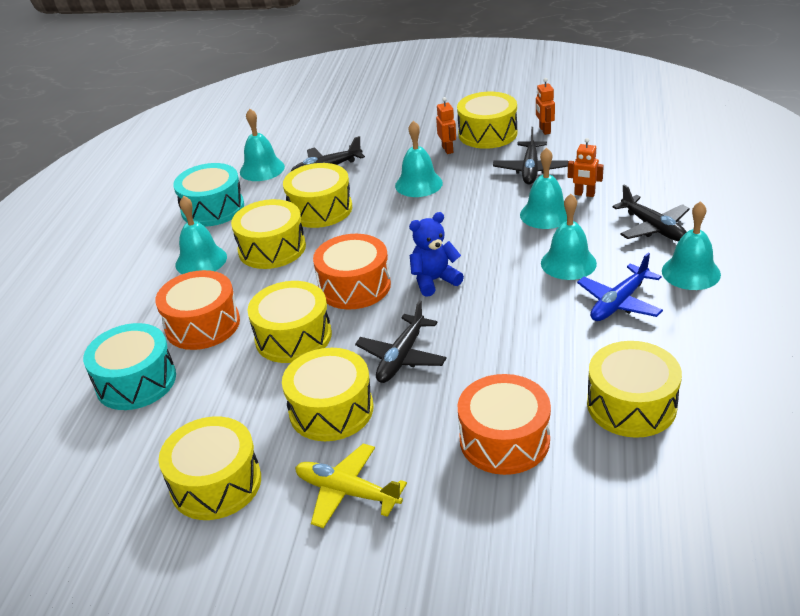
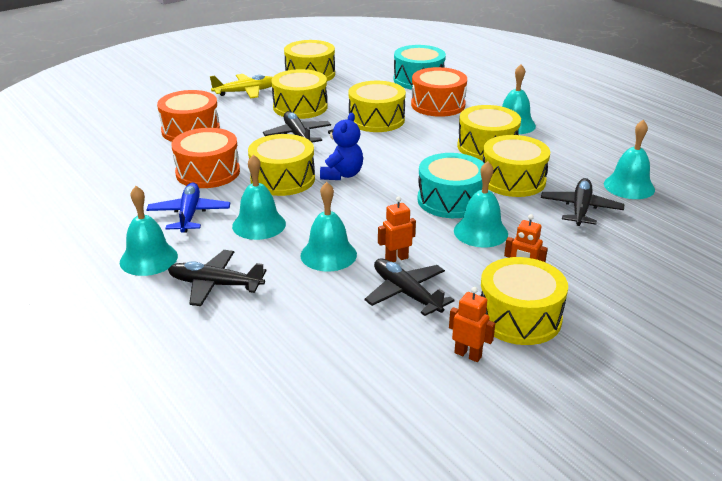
camera: 130 degrees right, 5 degrees down
turquoise drum [173,163,244,227] -> turquoise drum moved to [417,153,485,218]
orange drum [313,234,391,309] -> orange drum moved to [171,128,240,188]
orange robot [568,138,604,197] -> orange robot moved to [378,197,416,262]
yellow drum [587,341,682,438] -> yellow drum moved to [248,134,315,196]

